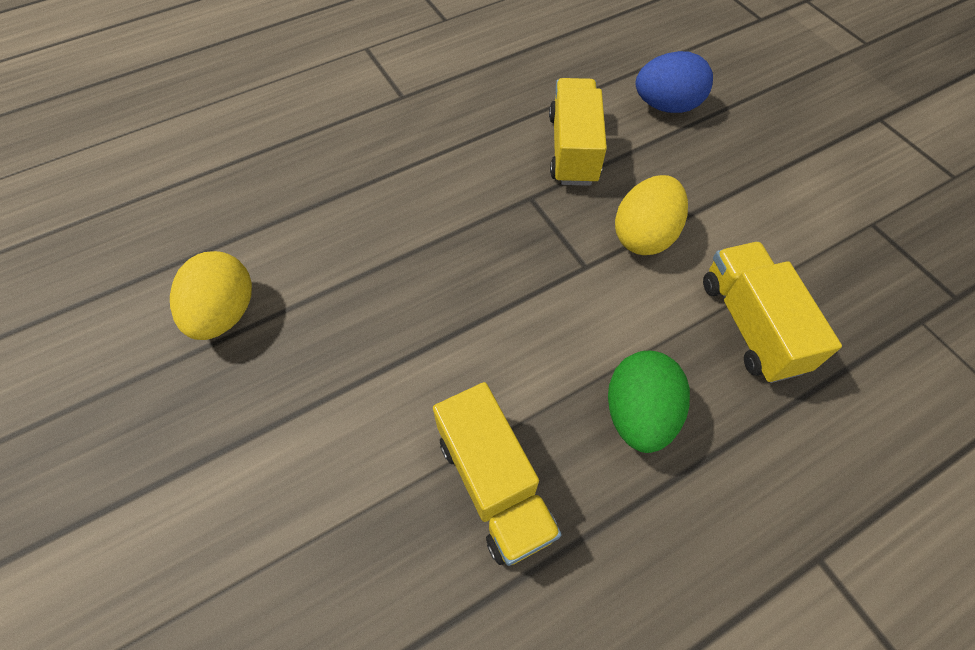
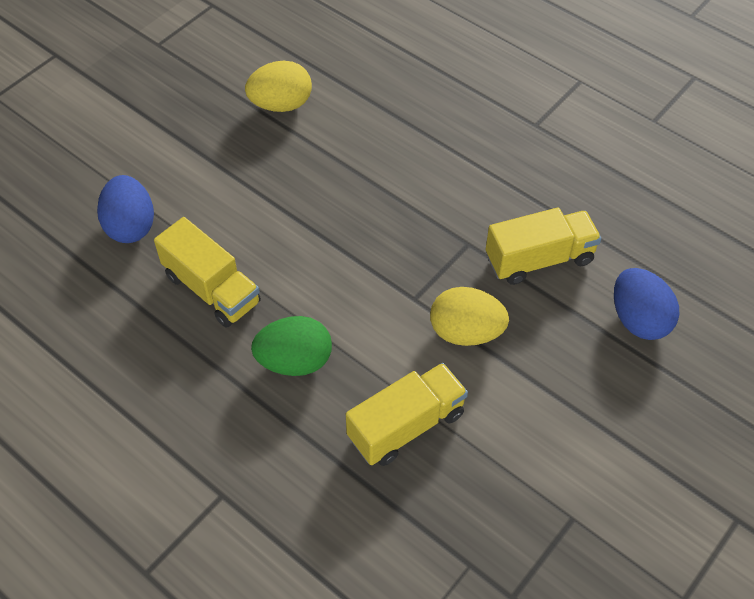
camera: 70 degrees right, 5 degrees down
yellow truck [433,382,562,566] -> yellow truck turned 90 degrees counterclockwise [154,217,261,328]
none -> blue egg [97,175,154,243]

